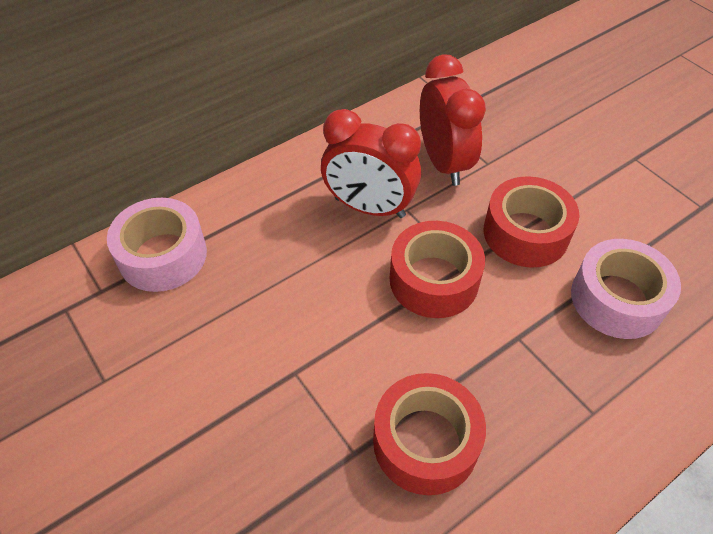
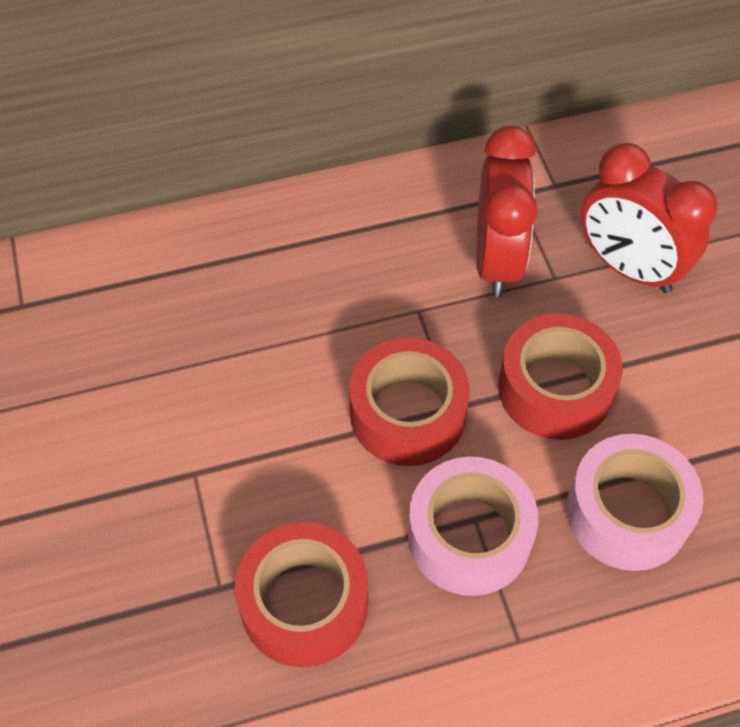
camera: 20 degrees right, 5 degrees up
pink tape [107,198,207,292] -> pink tape moved to [408,457,538,596]
red clock [321,109,421,218] -> red clock moved to [581,143,718,293]

